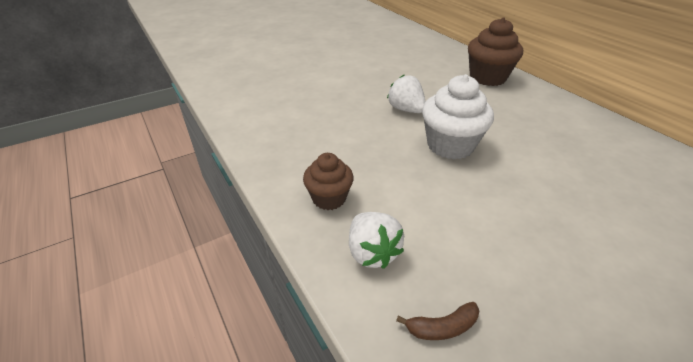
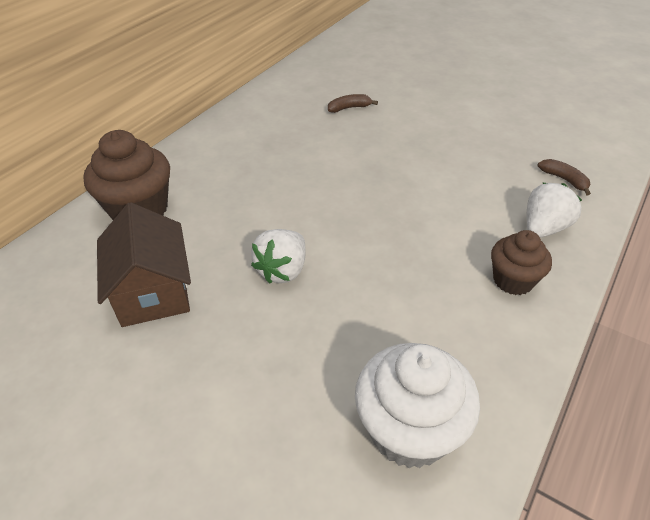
camera: 115 degrees left, 5 degrees up
white cupcake [422,74,494,160] -> white cupcake moved to [355,343,480,468]
none -> brown house [97,202,191,327]
none -> brown banana [328,94,378,113]

